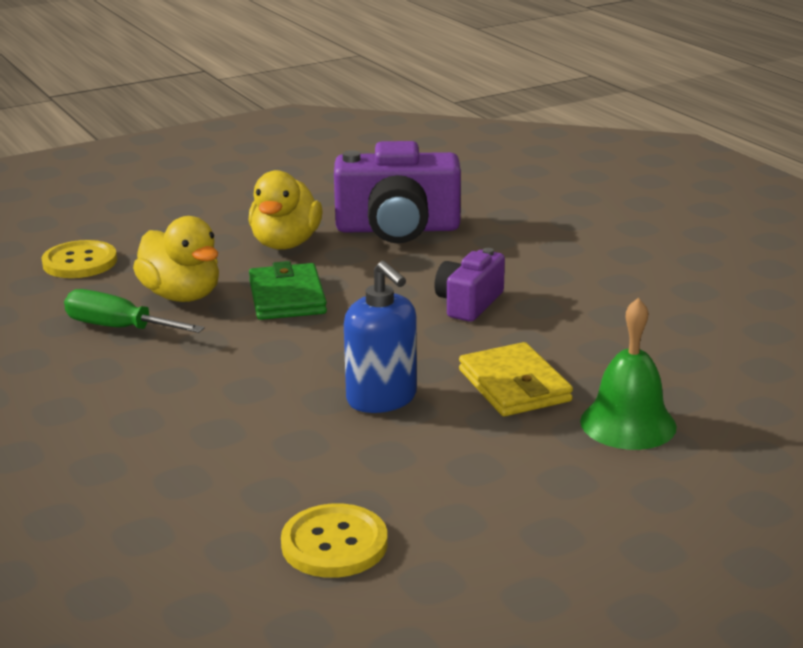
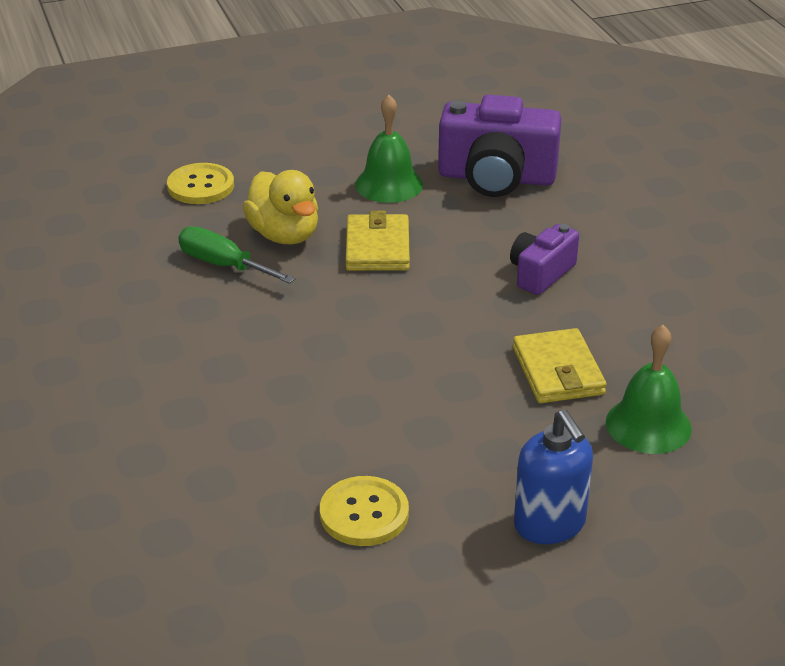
camera: 10 degrees right, 10 degrees up
yellow duck [249,170,322,250] -> green bell [355,95,423,203]
green wallet [249,261,327,320] -> yellow wallet [346,211,410,271]
blue soap dispenser [344,261,417,413] -> blue soap dispenser moved to [514,409,593,544]

